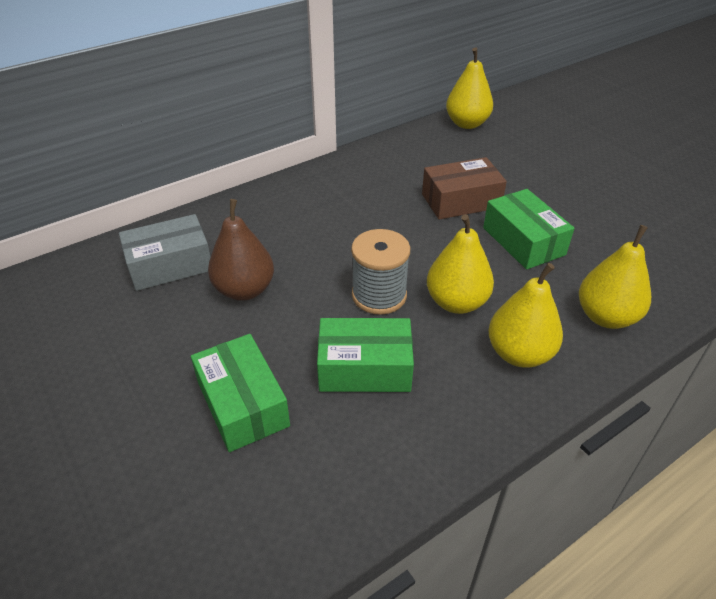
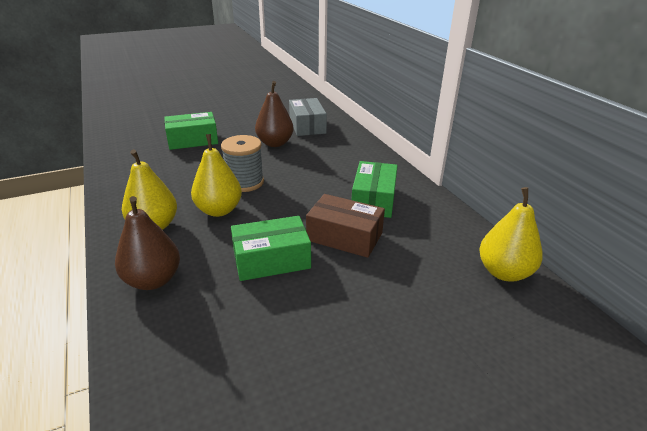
camera: 100 degrees right, 10 degrees down
green box [317,318,414,392] -> green box moved to [352,161,398,218]
brown box [422,157,507,219] -> brown box turned 60 degrees counterclockwise [306,194,385,258]
yellow pear [579,225,651,329] -> brown pear [115,196,180,290]

